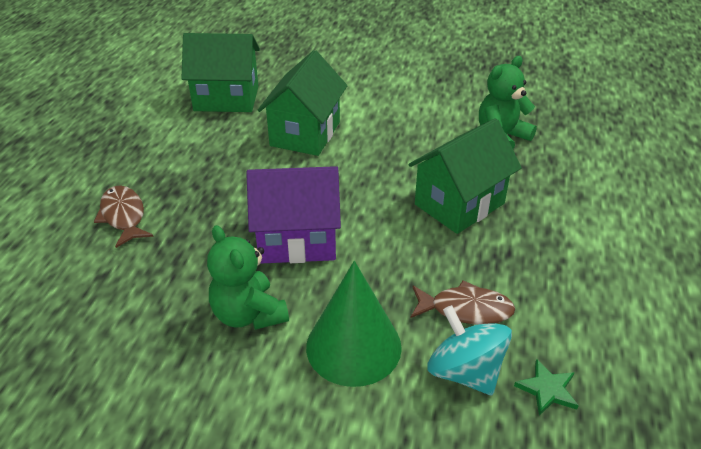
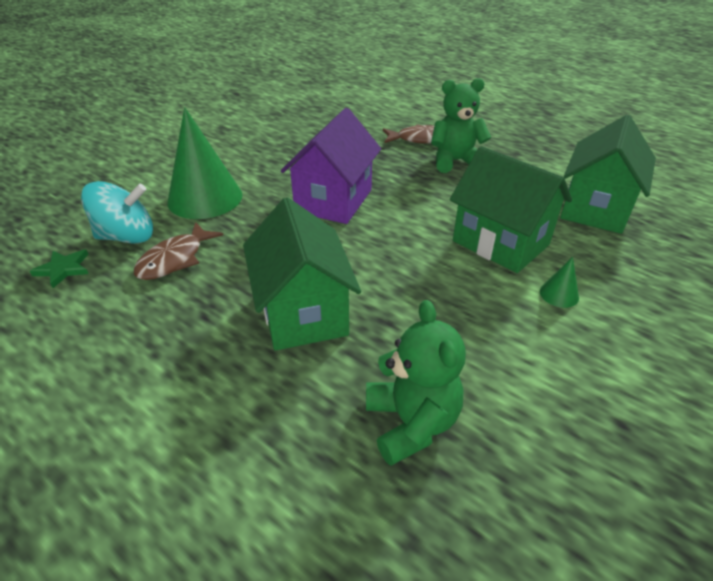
camera: 115 degrees right, 0 degrees up
green teddy bear [207,225,289,330] -> green teddy bear moved to [431,78,492,173]
none -> green cone [540,257,579,308]

